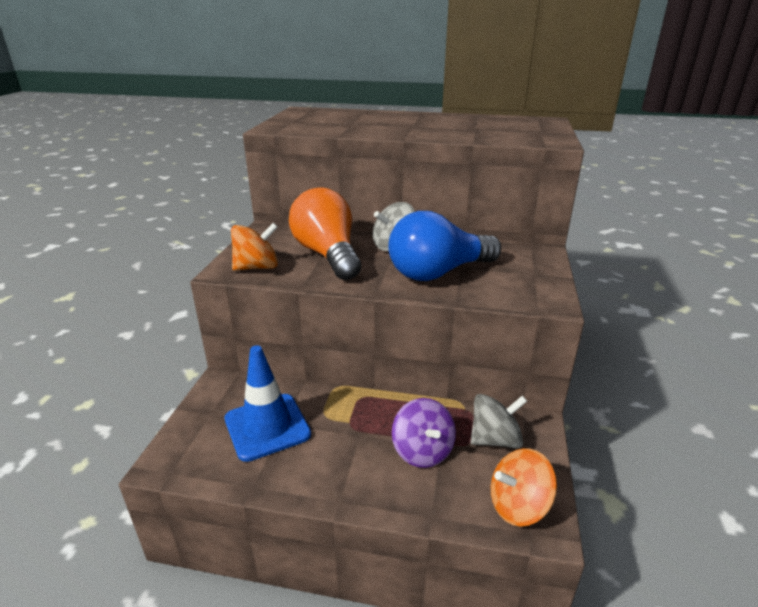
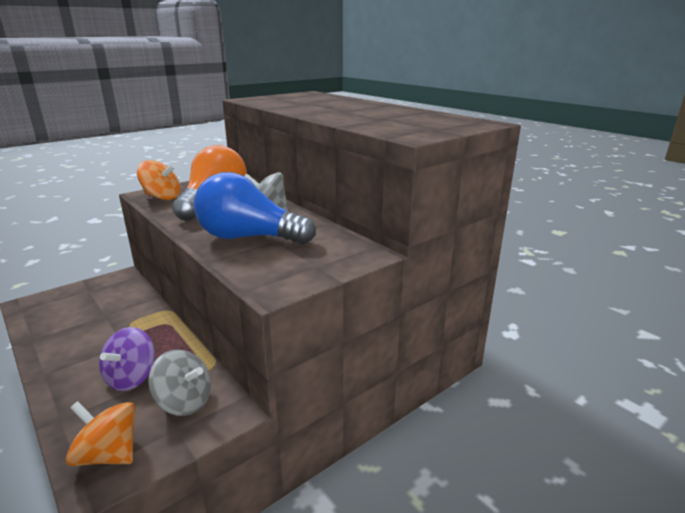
camera: 40 degrees right, 5 degrees down
blue traffic cone [225,345,311,462] -> none

